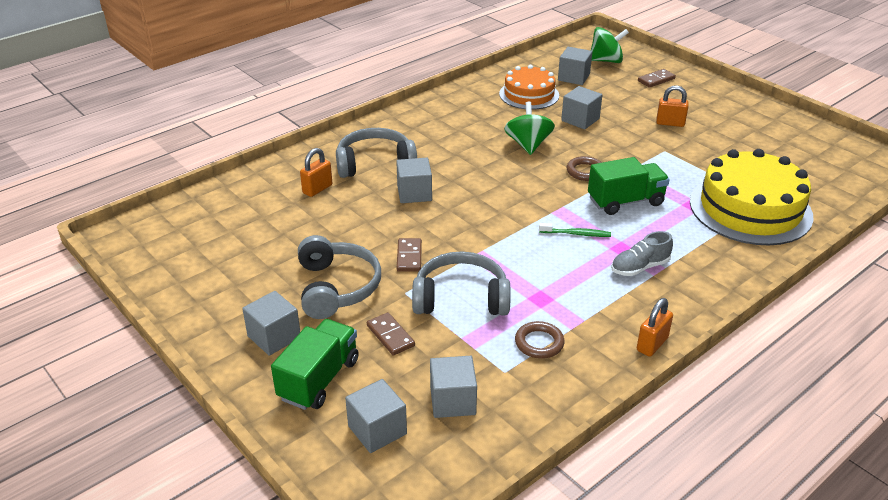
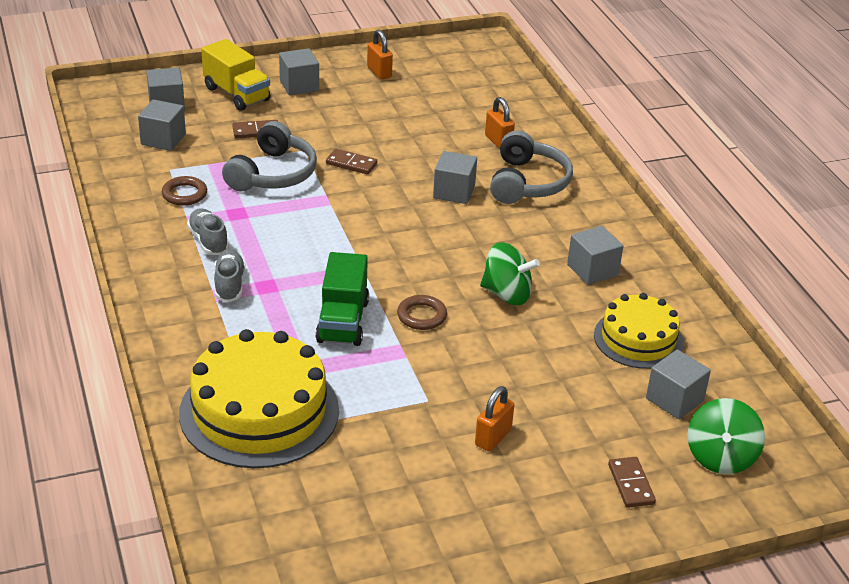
camera: 110 degrees right, 0 degrees up
green truck [271,319,359,410] -> yellow truck [201,39,271,111]
grey headphones [298,235,381,319] -> none
orange cake [499,65,559,110] -> yellow cake [594,293,684,369]
green toothbrush [539,223,611,237] -> none
grey cube [561,86,602,129] -> grey cube moved to [567,226,623,285]
orange padlock [637,298,673,357] -> orange padlock moved to [367,30,393,80]
none -> grey shoe [187,208,229,255]

